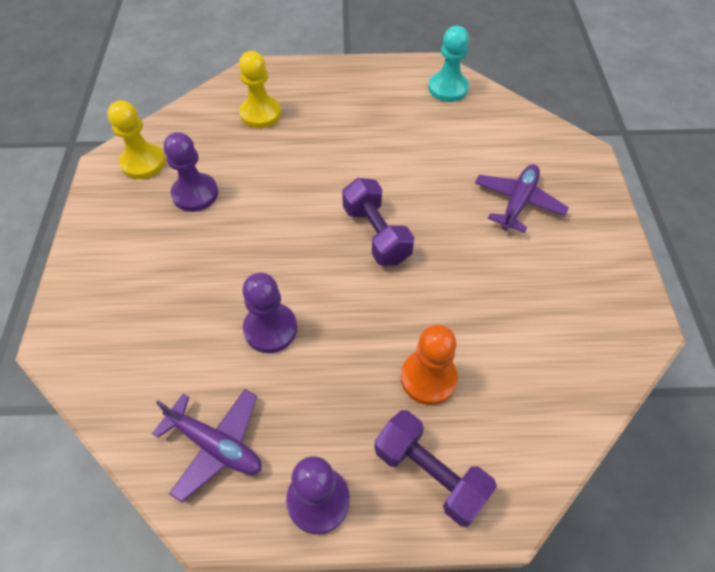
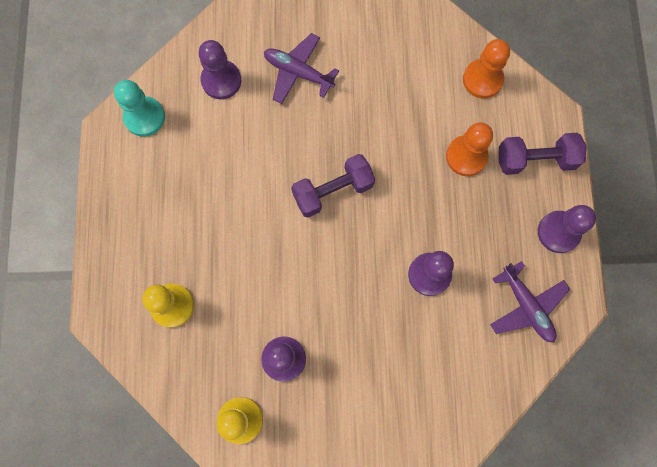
camera: 90 degrees left, 20 degrees up
purple plane [152,389,262,502] -> purple plane turned 120 degrees clockwise [490,261,570,343]
purple dumbbell [374,410,497,527] -> purple dumbbell turned 45 degrees clockwise [499,133,586,175]
none -> purple pawn [199,40,241,99]
none -> orange pawn [463,39,510,98]

